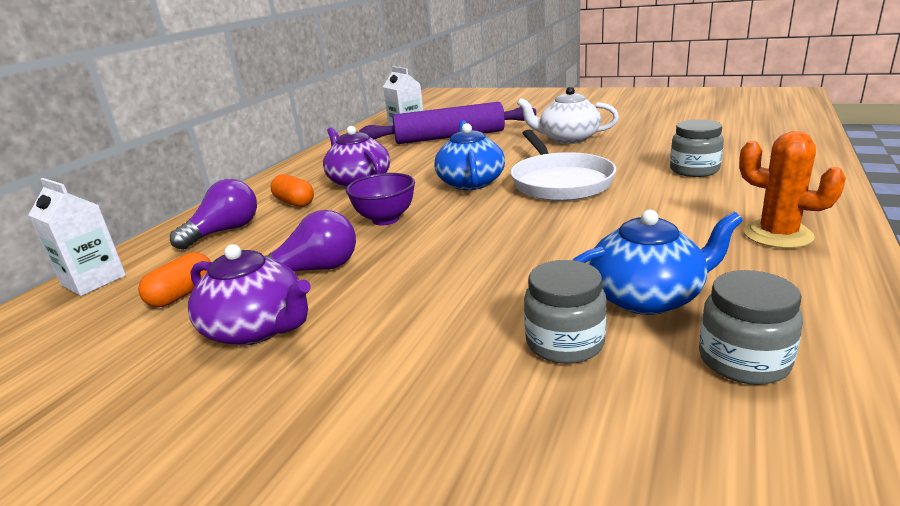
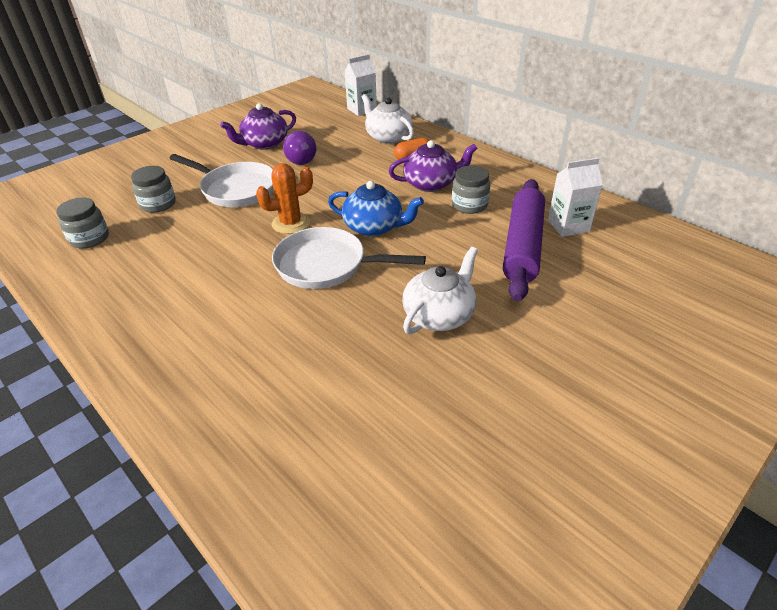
camera: 110 degrees right, 15 degrees up
orange capsule [138,252,211,307] -> none
purple light bulb [170,179,257,250] -> white teapot [361,94,414,144]
purple bowl [346,173,415,225] -> none
blue teapot [573,210,743,315] -> none
grey jar [670,119,724,177] -> grey jar moved to [452,165,490,214]
orange cactus [739,131,846,248] -> orange cactus moved to [256,163,313,234]
none -> white pan [169,154,274,207]

